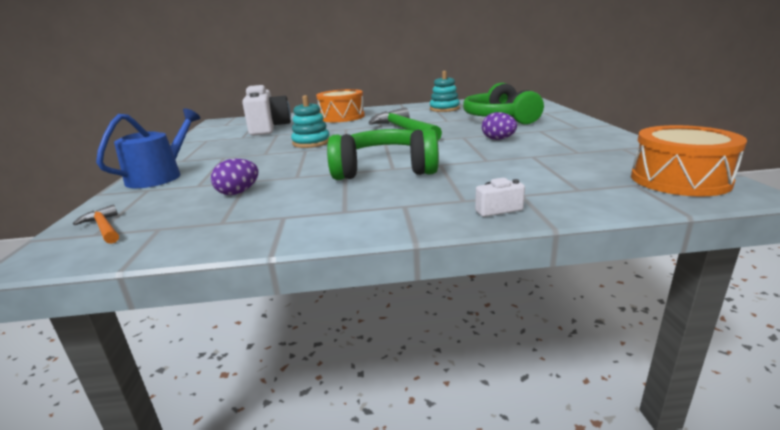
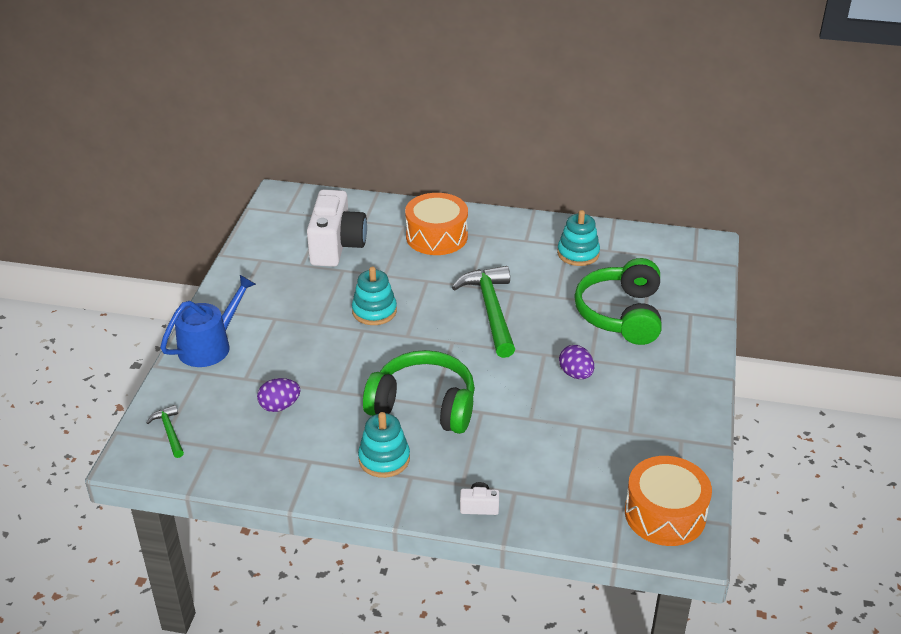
camera: 15 degrees right, 15 degrees up
orange hammer [73,205,119,244] -> green hammer [146,405,184,458]
none -> turquoise stacking toy [358,412,410,478]

